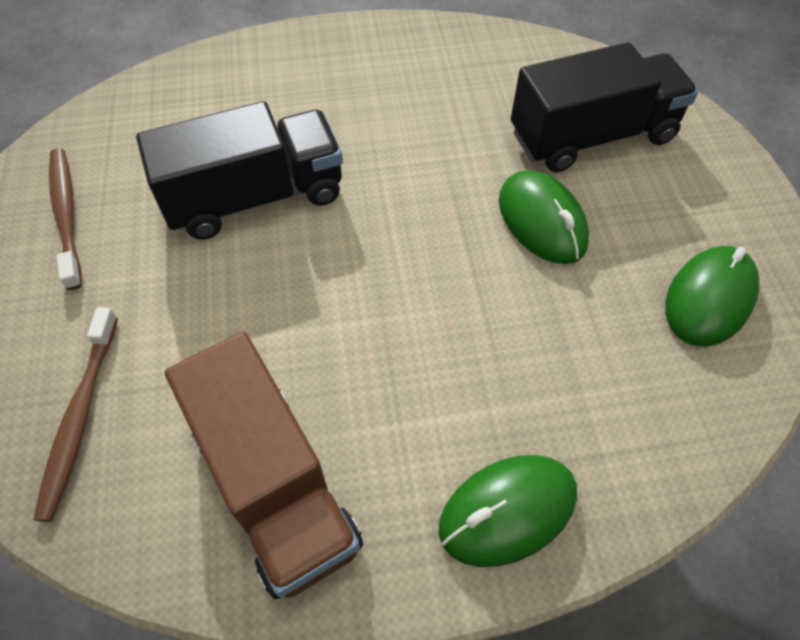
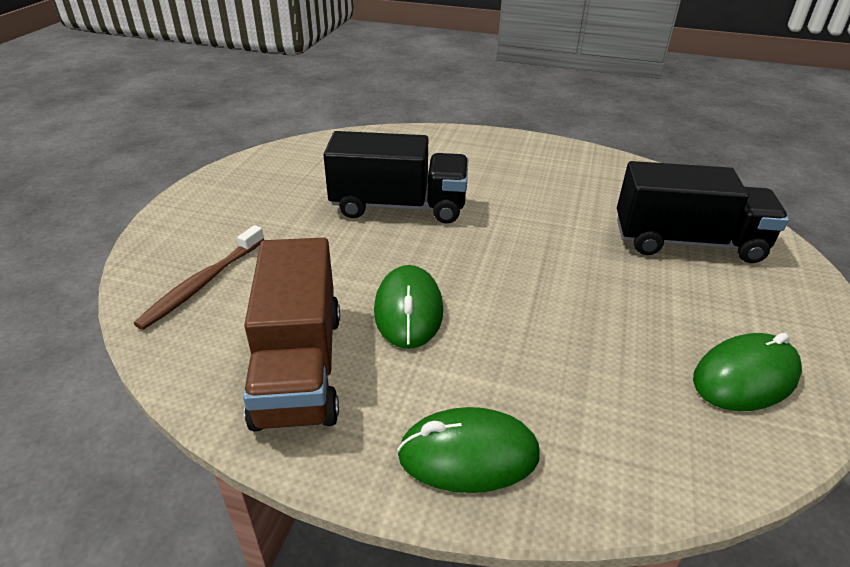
camera: 25 degrees right, 20 degrees down
brown toothbrush [49,148,82,290] -> none
green mouse [499,170,589,264] -> green mouse moved to [374,265,443,349]

